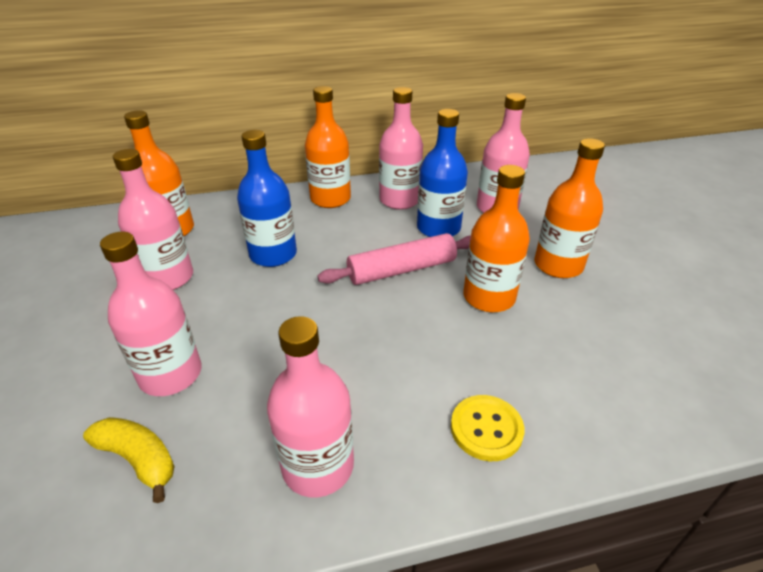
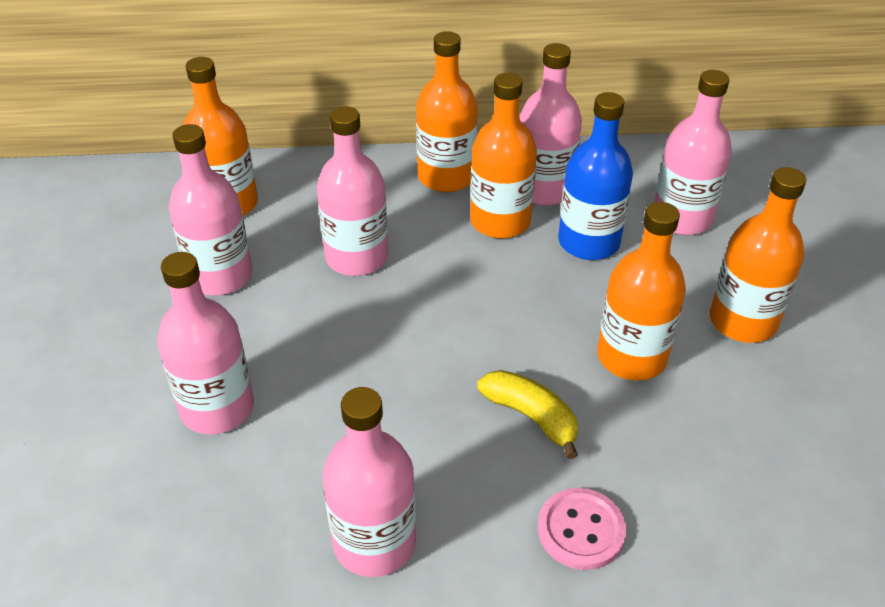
camera: 10 degrees right, 5 degrees up
yellow banana [83,417,175,503] -> yellow banana moved to [477,370,578,459]
blue bottle [237,130,297,267] -> pink bottle [317,106,388,276]
pink rolling pin [317,233,471,285] -> none
yellow button [451,395,524,461] -> pink button [538,488,626,570]
none -> orange bottle [470,73,537,239]

